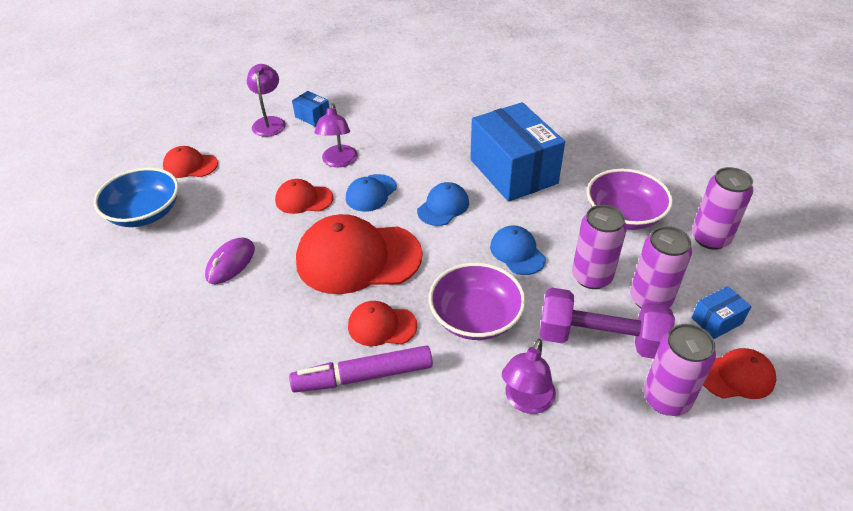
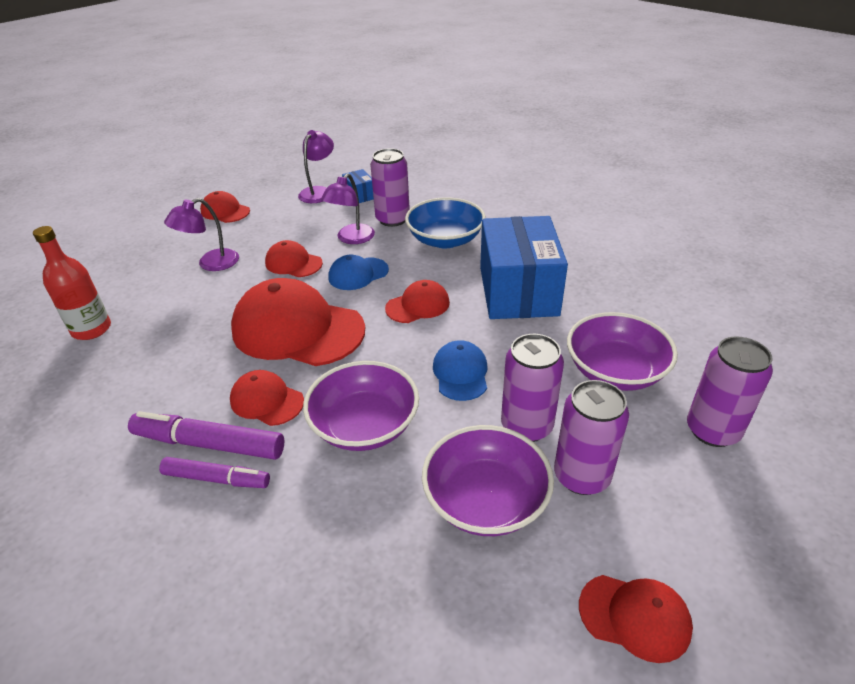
camera: 25 degrees right, 5 degrees down
blue bowl [94,167,179,227] -> blue bowl moved to [405,197,486,249]
purple mouse [205,237,255,284] -> none
blue cap [417,182,469,226] -> red cap [385,280,450,323]
purple lamp [502,339,556,414] -> purple lamp moved to [164,198,239,271]
purple dumbbell [539,288,675,359] -> purple bowl [422,425,554,536]
purple can [643,324,716,416] -> purple can moved to [370,148,410,227]
blue box [692,286,752,339] -> none
none -> red bottle [33,226,111,340]
none -> purple marker [159,457,270,488]

